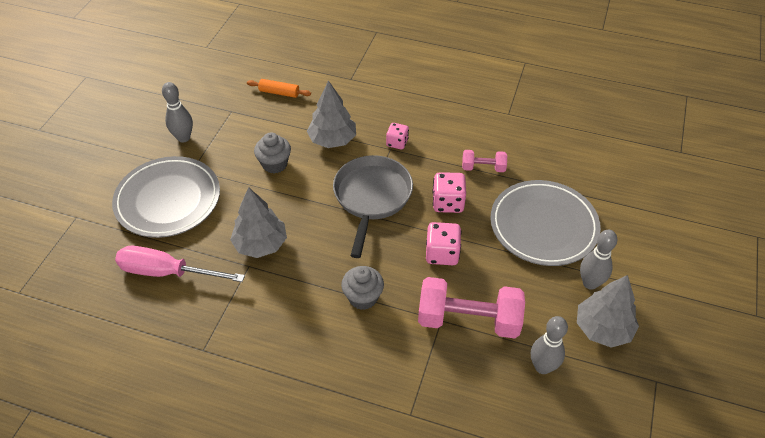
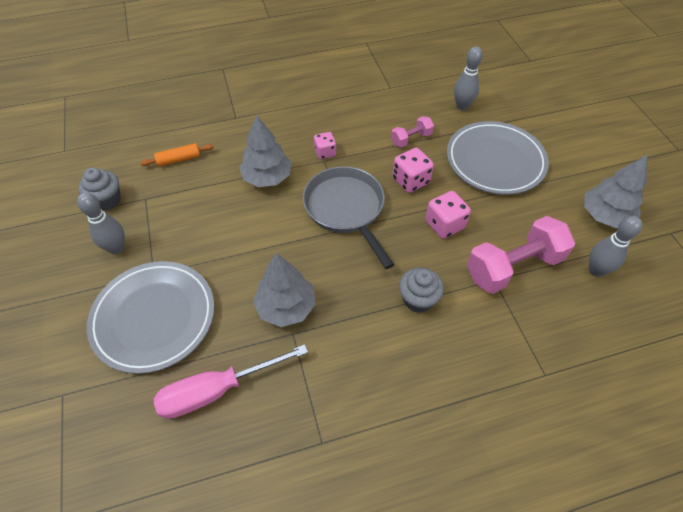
camera: 35 degrees left, 5 degrees up
grey cupcake [254,132,291,173] -> grey cupcake moved to [78,168,121,210]
grey bowling pin [580,230,617,290] -> grey bowling pin moved to [454,46,483,110]

